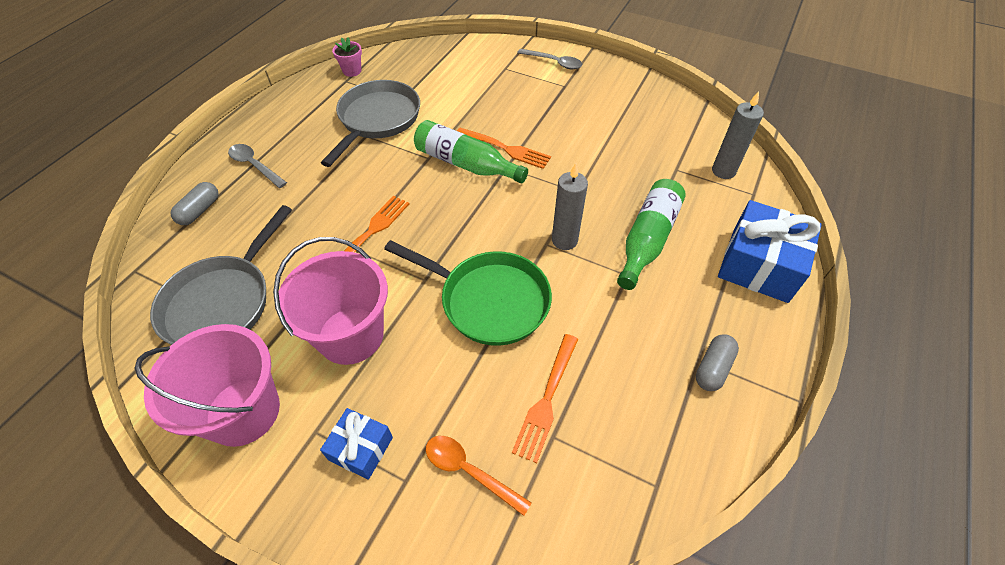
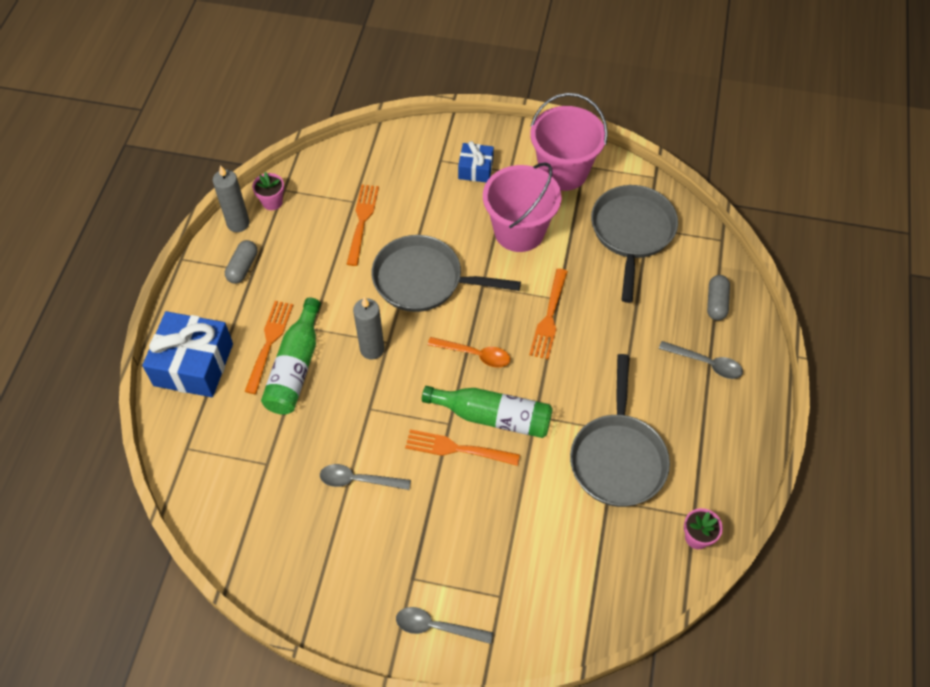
camera: 165 degrees right, 5 degrees up
green pan [384,240,552,346] -> grey pan [371,235,521,312]
orange spoon [426,436,532,516] -> orange spoon moved to [428,337,510,368]
grey candle [712,91,764,179] -> grey candle moved to [213,165,250,232]
none -> orange fork [245,301,293,394]
none -> pink flower pot [252,172,284,210]
none -> grey spoon [320,464,411,490]

